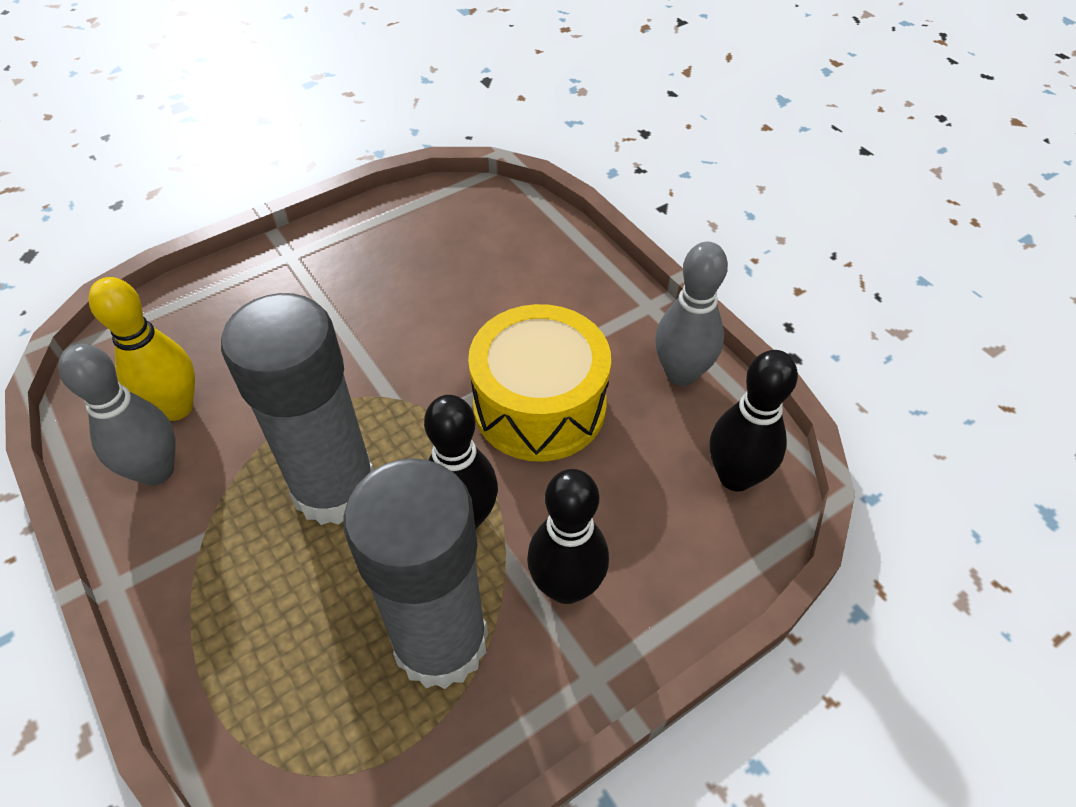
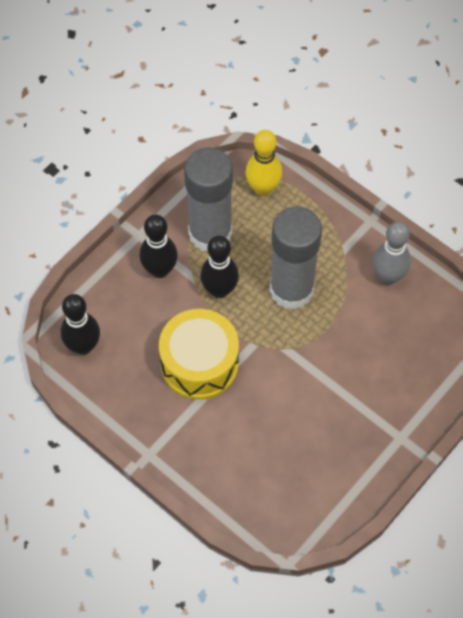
camera: 165 degrees right, 10 degrees up
yellow bowling pin [88,277,195,421] -> yellow bowling pin moved to [246,130,282,196]
grey bowling pin [655,242,728,386] -> none

